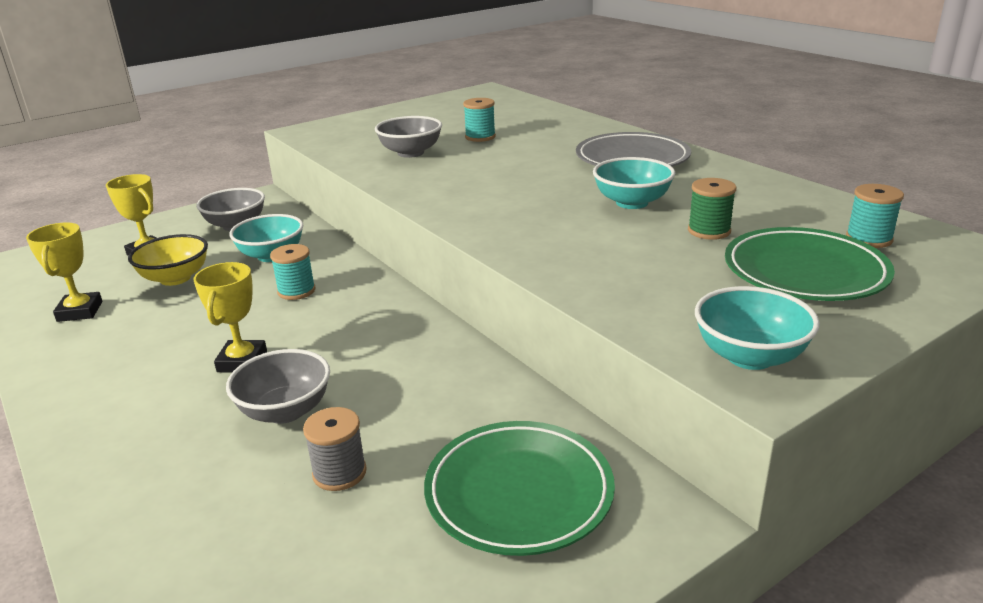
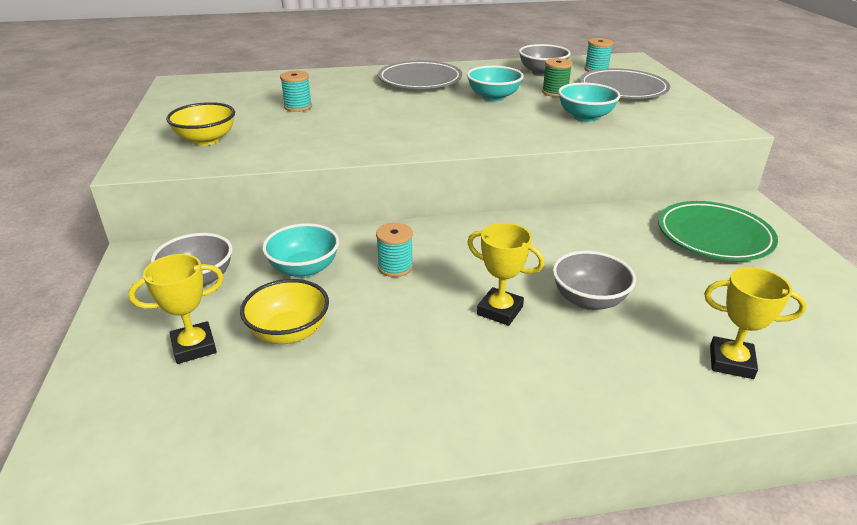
camera: 65 degrees left, 5 degrees up
yellow trophy [26,222,103,322] -> yellow trophy moved to [704,267,807,379]
grey spool [303,407,367,491] -> none
grey bowl [375,116,442,158] -> grey bowl moved to [519,44,571,76]
turquoise bowl [695,286,820,370] -> turquoise bowl moved to [558,83,620,122]
green plate [725,227,895,301] -> grey plate [580,68,670,99]
none -> yellow bowl [166,102,235,146]

